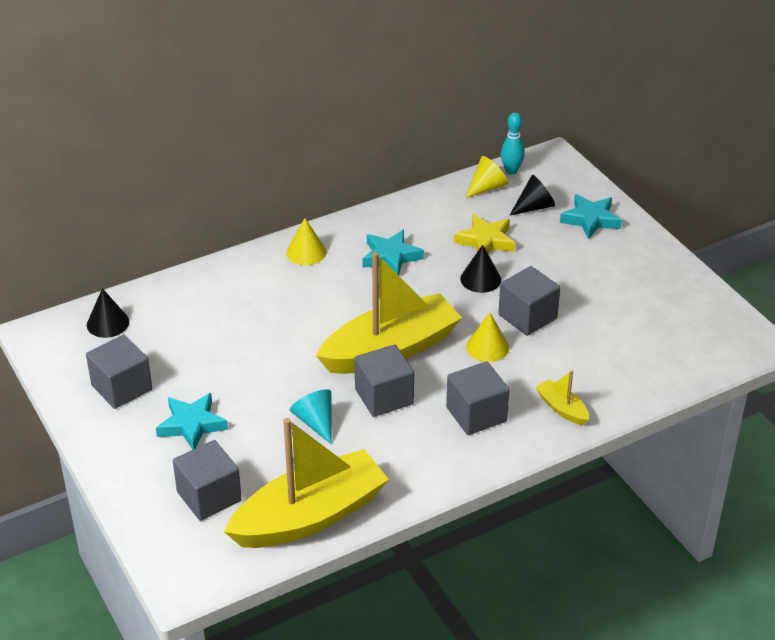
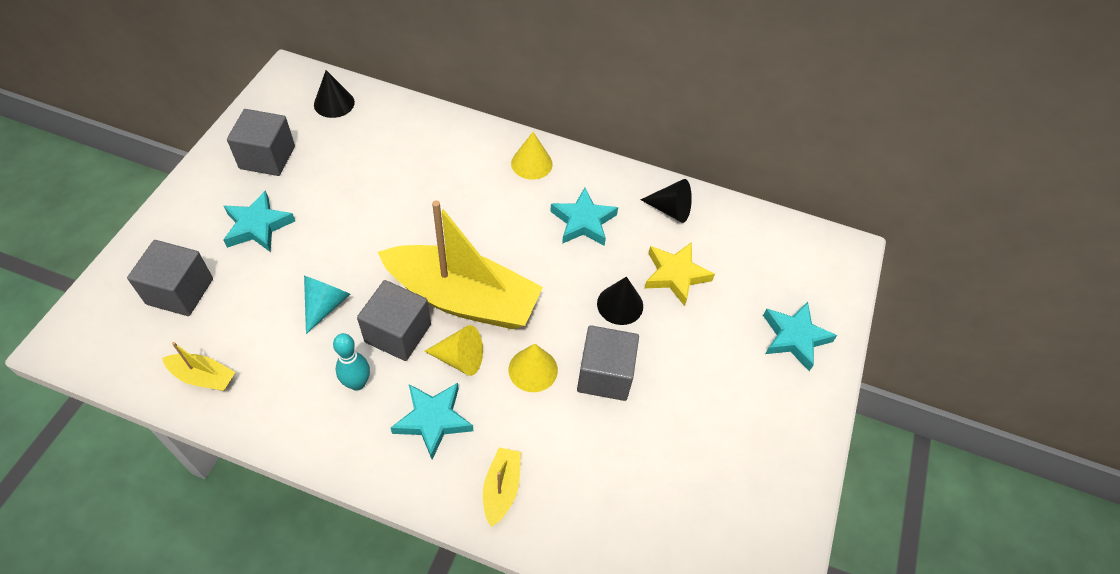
camera: 45 degrees right, 15 degrees up
yellow boat [224,418,389,548] -> yellow boat [162,342,235,391], size x0.42
grey cube [446,361,509,435] -> turquoise star [391,383,473,460]
yellow cone [465,156,508,198] -> yellow cone moved to [424,325,483,376]
turquoise bowling pin [501,112,525,175] -> turquoise bowling pin moved to [333,333,370,391]
black cone [509,175,555,216] -> black cone moved to [640,179,692,223]

